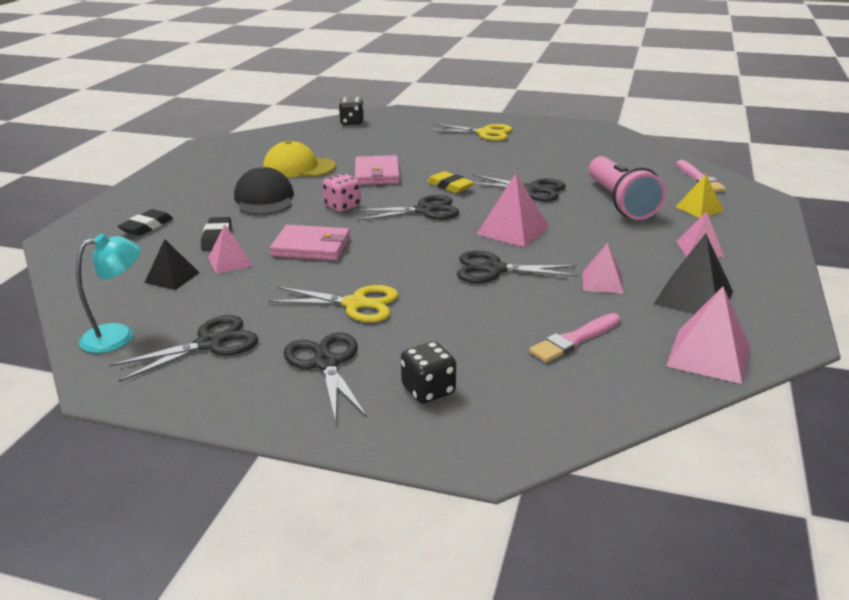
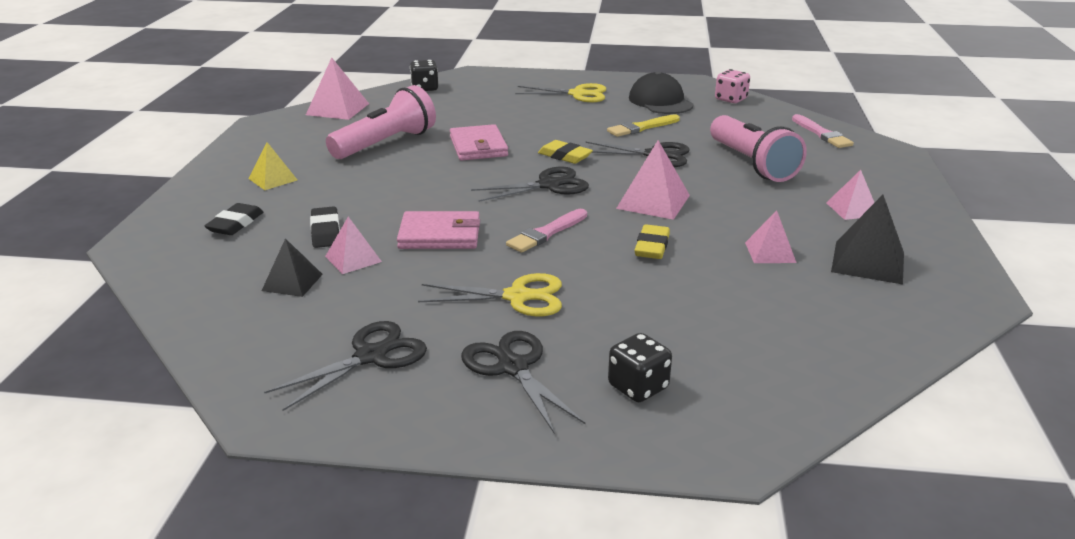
camera: 10 degrees left, 0 degrees up
turquoise lamp [76,234,141,353] -> none
black cap [234,167,294,215] -> black cap moved to [629,72,694,114]
yellow cap [263,140,336,178] -> pink flashlight [326,85,436,159]
pink dice [323,173,361,212] -> pink dice moved to [715,69,750,103]
black scissors [457,251,578,283] -> yellow eraser [634,224,670,259]
pink brush [529,313,620,363] -> pink brush moved to [506,209,587,253]
pink pyramid [666,287,750,384] -> pink pyramid moved to [306,58,369,120]
yellow pyramid [676,174,724,218] -> yellow pyramid moved to [249,142,297,190]
none -> yellow brush [607,114,680,137]

